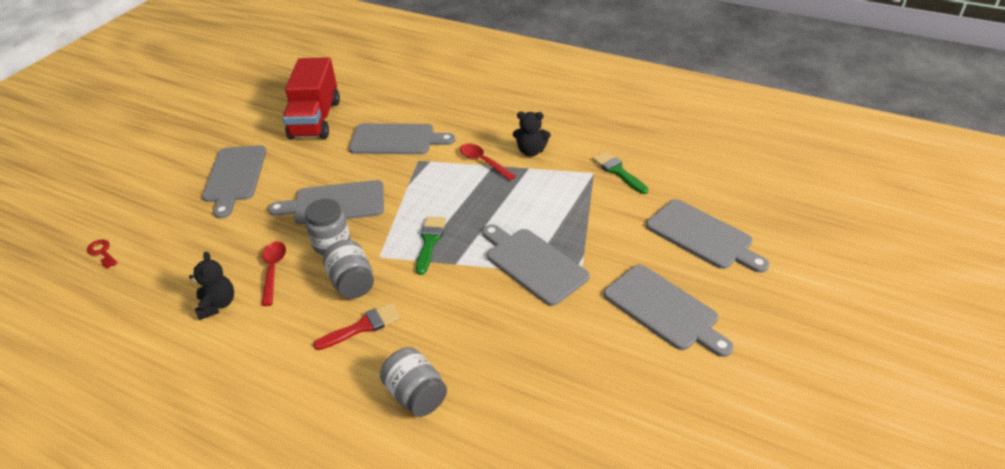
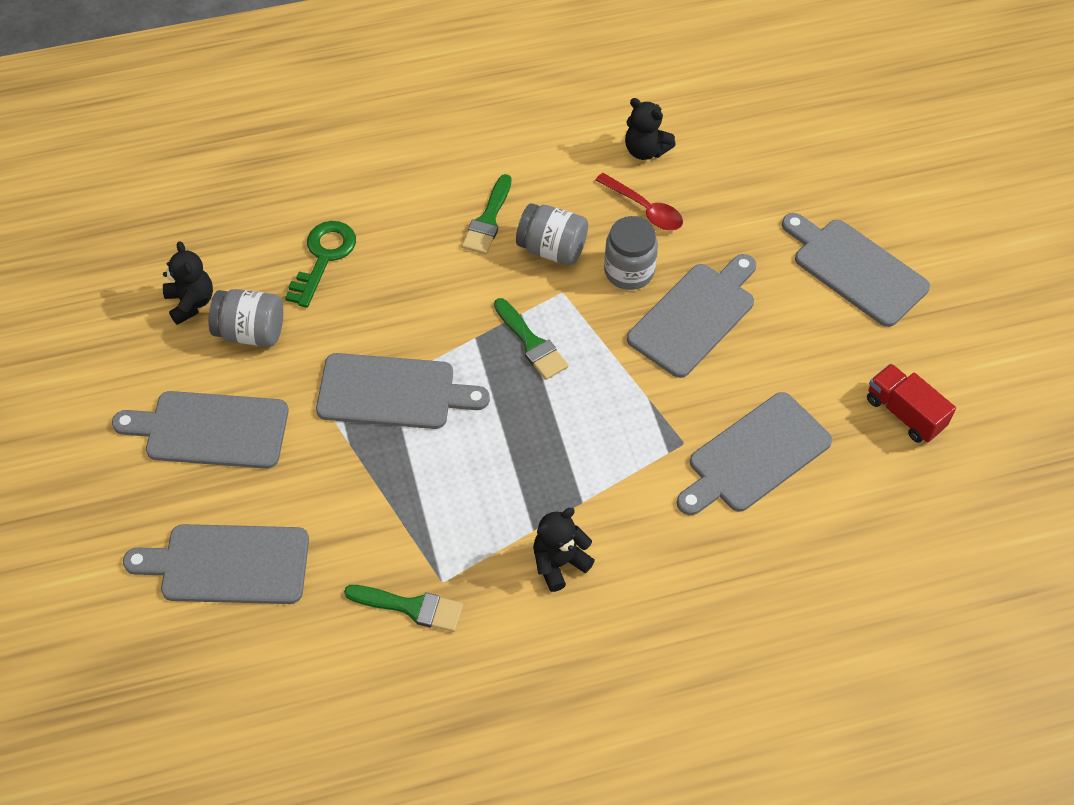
camera: 135 degrees right, 15 degrees up
red key [87,240,118,269] -> none
red truck [283,57,340,140] -> red truck [867,364,956,443], size x0.56
red brush [313,303,401,350] -> green brush [462,174,512,254]
grey jar [380,347,447,417] -> grey jar moved to [208,289,283,347]
red spoon [460,143,516,181] -> none
none -> black teddy bear [163,241,213,325]
none -> green key [285,221,356,308]

